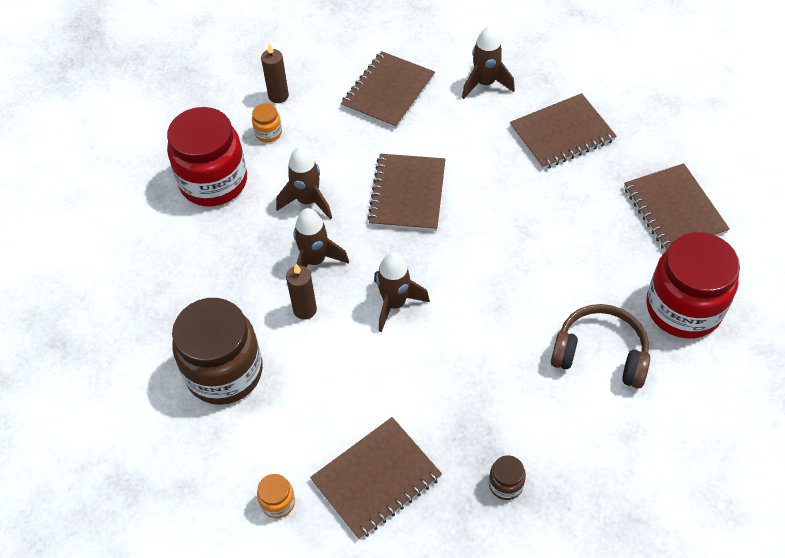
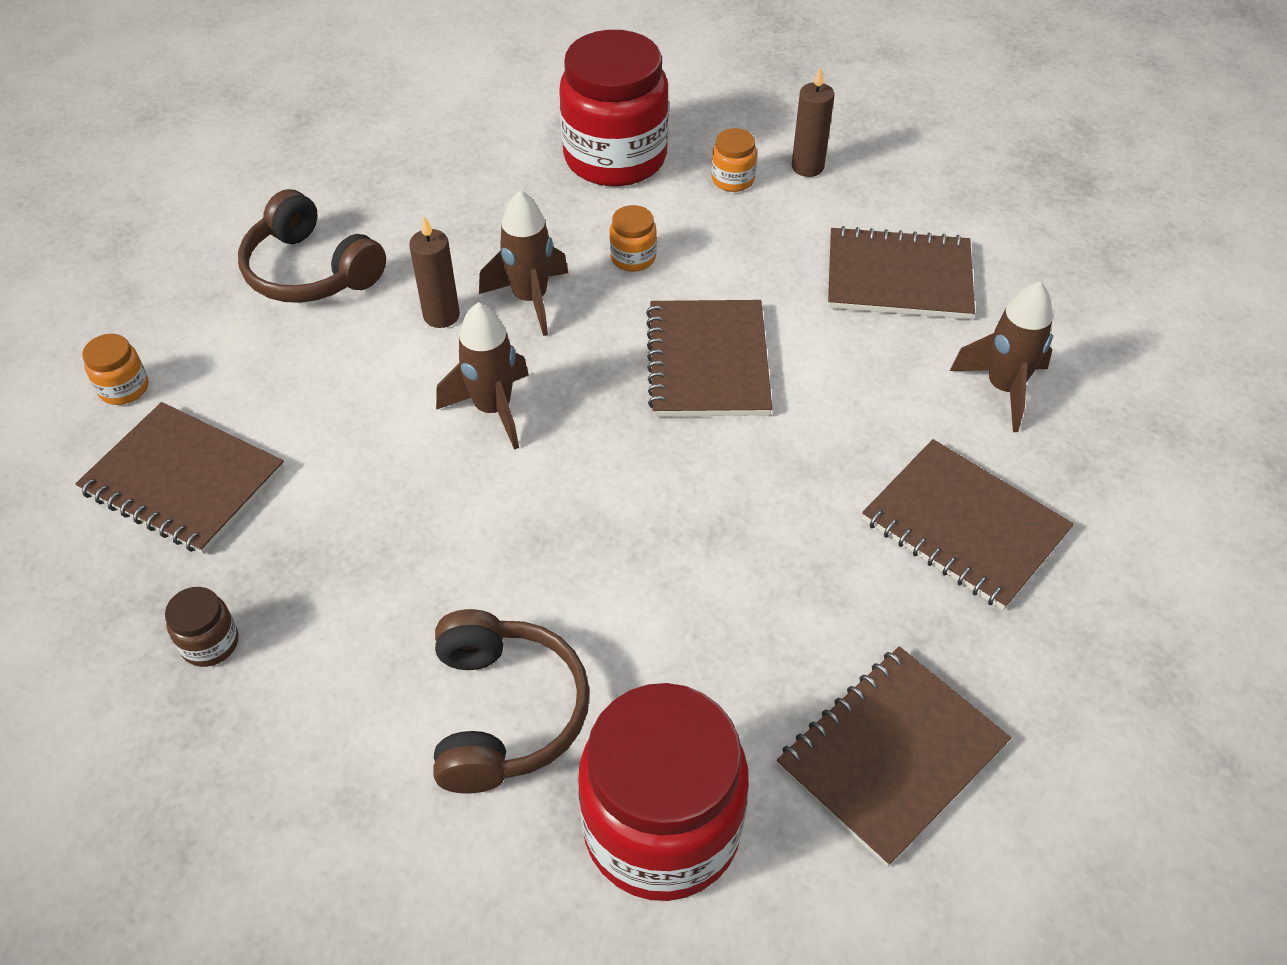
camera: 65 degrees right, 5 degrees down
brown jar [172,298,263,405] -> brown headphones [238,189,386,303]
brown rocket [276,147,332,219] -> orange jar [609,205,657,272]
brown notebook [367,154,445,231] -> brown notebook turned 75 degrees counterclockwise [646,300,772,417]

